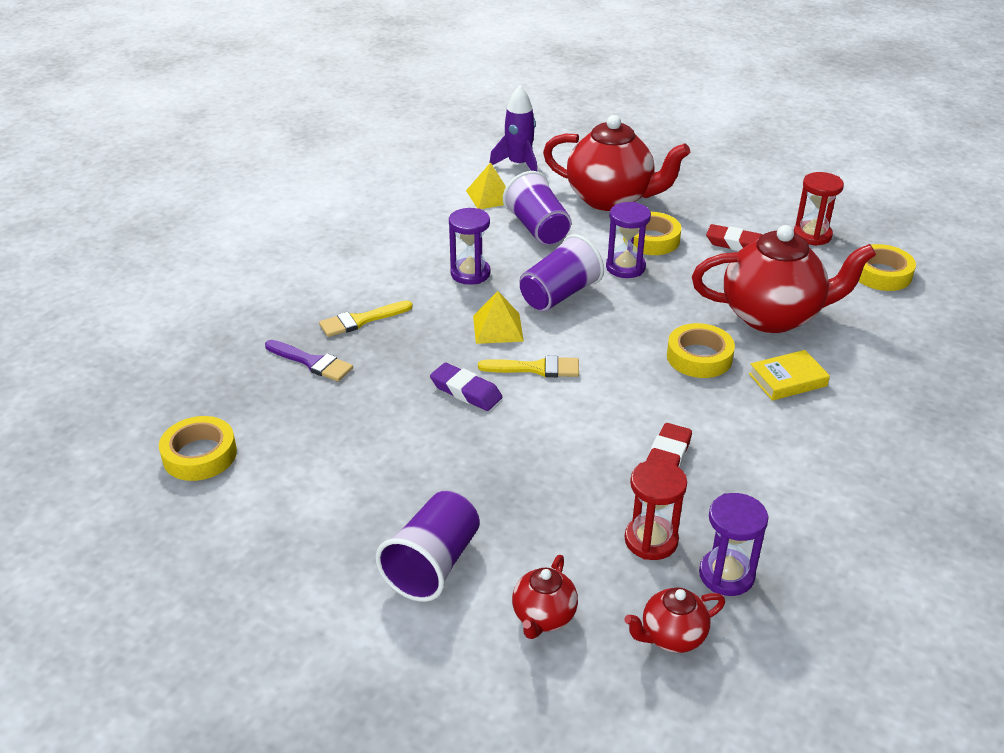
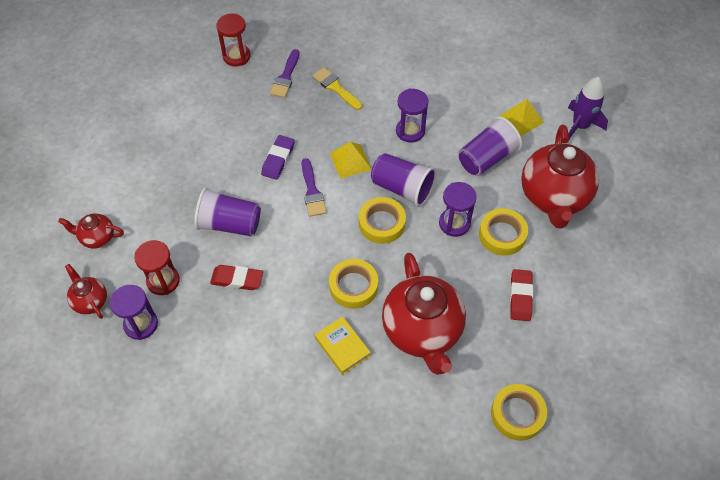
camera: 75 degrees right, 20 degrees up
yellow tape [159,416,237,481] -> yellow tape moved to [359,197,406,244]
purple cup [376,491,480,602] -> purple cup moved to [194,187,261,236]
yellow brush [478,356,579,377] -> purple brush [302,158,327,217]
red hourglass [794,172,844,246] -> red hourglass moved to [216,14,250,66]

